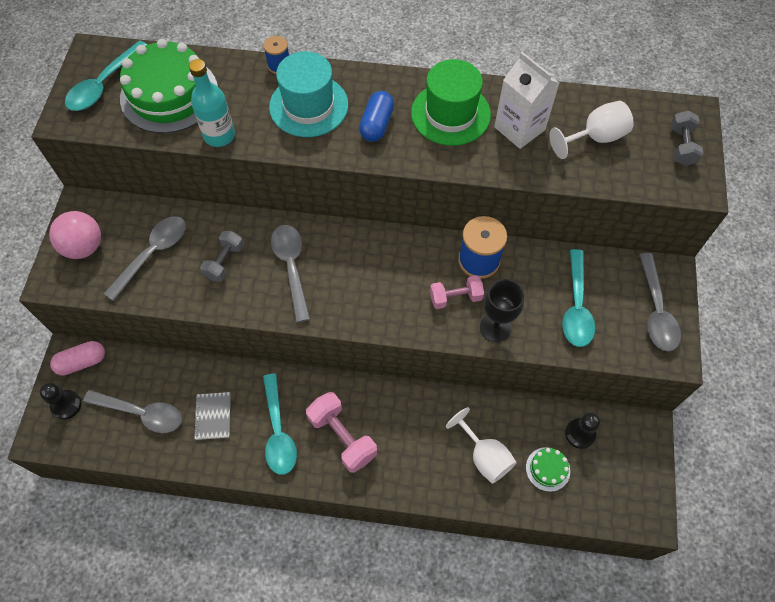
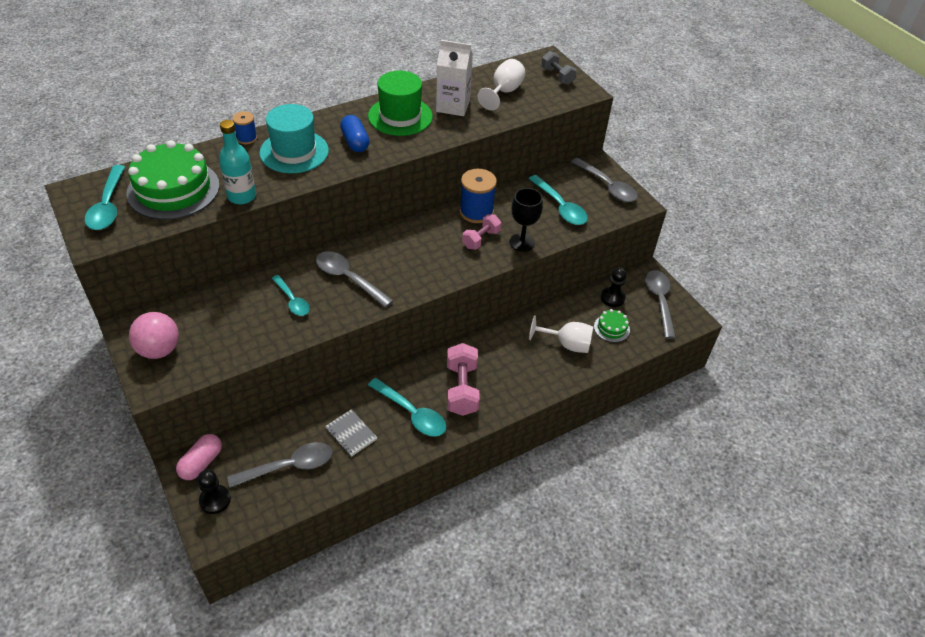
camera: 40 degrees left, 15 degrees down
grey spoon [104,216,186,301] -> grey spoon moved to [645,270,676,339]
grey dumbbell [200,231,244,282] -> turquoise spoon [271,275,310,316]
pink dumbbell [306,392,377,473] -> pink dumbbell turned 75 degrees clockwise [447,343,480,416]

